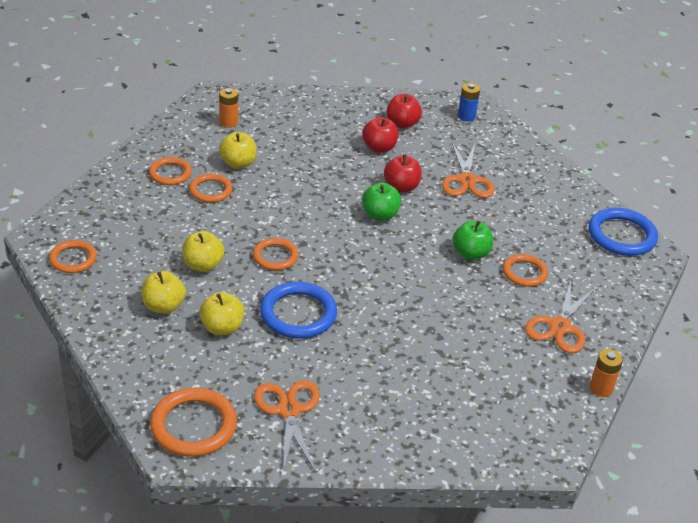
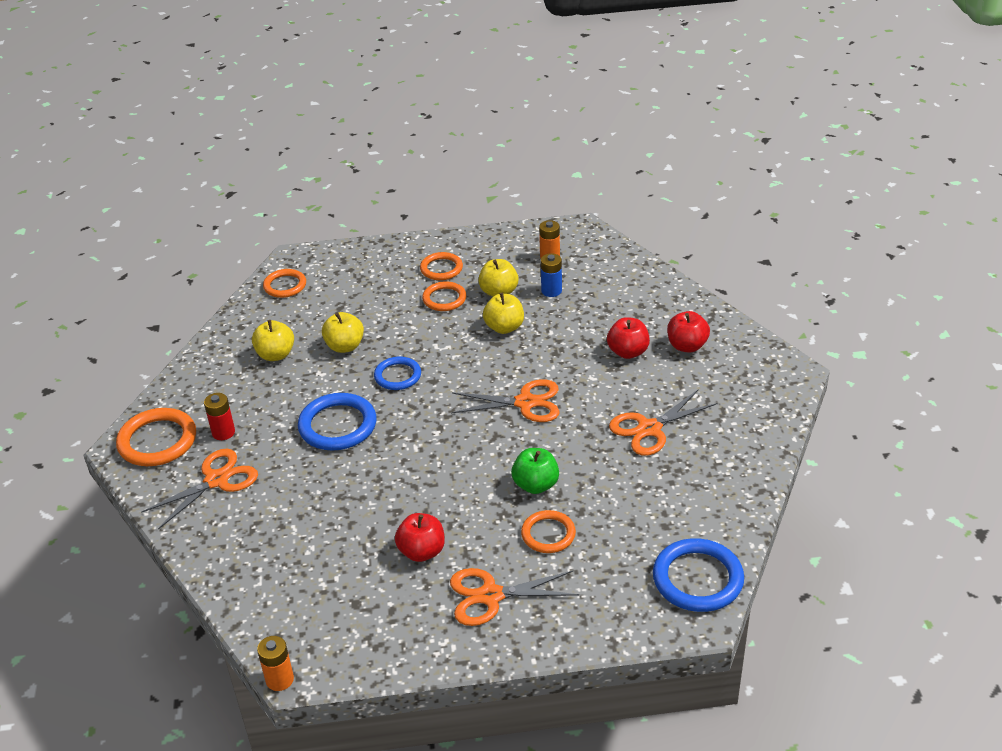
camera: 60 degrees right, 0 degrees up
yellow apple [199,292,244,335] -> yellow apple moved to [483,293,524,334]
orange ring [253,238,299,270] -> blue ring [374,357,421,390]
green apple [362,182,401,221] -> orange scissors [451,379,559,422]
red apple [384,154,422,192] -> red apple moved to [395,513,445,562]
blue battery [458,83,480,122] -> blue battery moved to [541,253,562,297]
orange battery [590,349,623,397] -> orange battery moved to [257,636,294,691]
none -> red battery [204,393,235,440]

